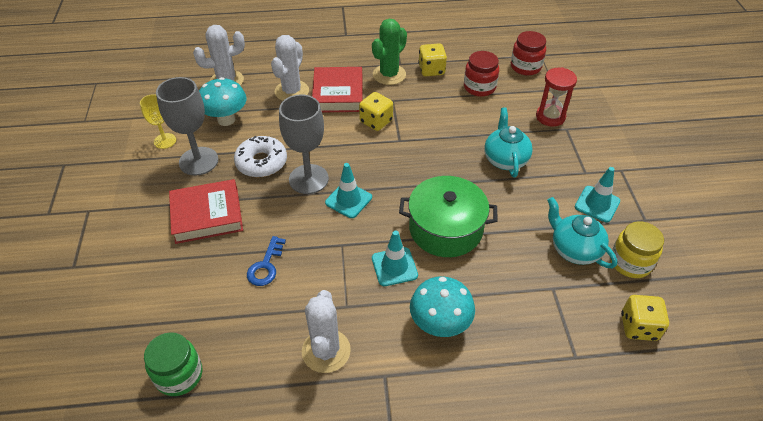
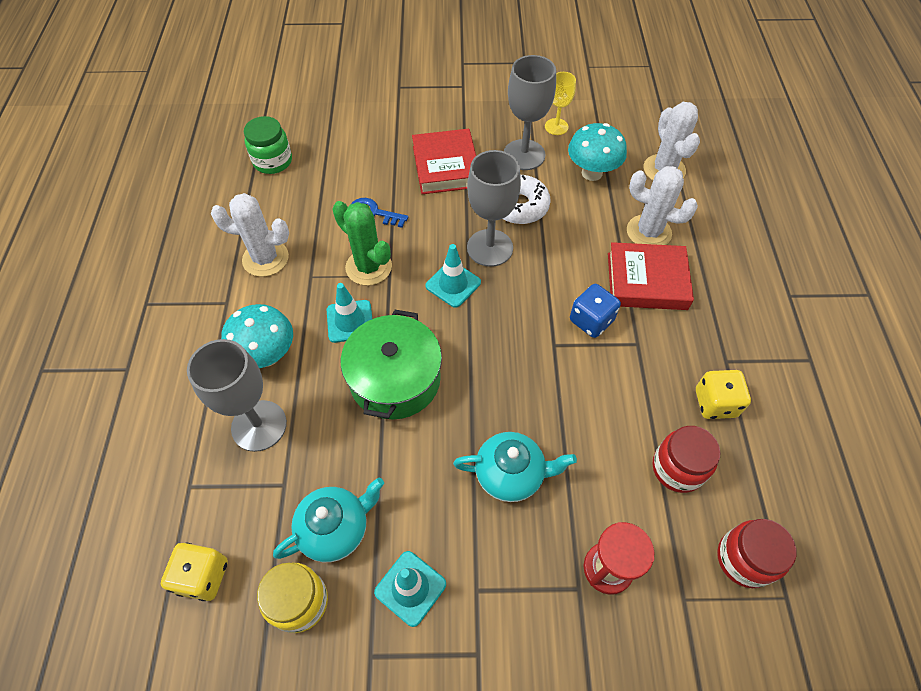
camera: 95 degrees right, 10 degrees up
yellow dice [359,92,393,131] -> blue dice [570,284,621,338]
green cactus [372,19,407,85] -> green cactus moved to [332,201,392,286]
none -> grey goblet [187,339,287,452]

